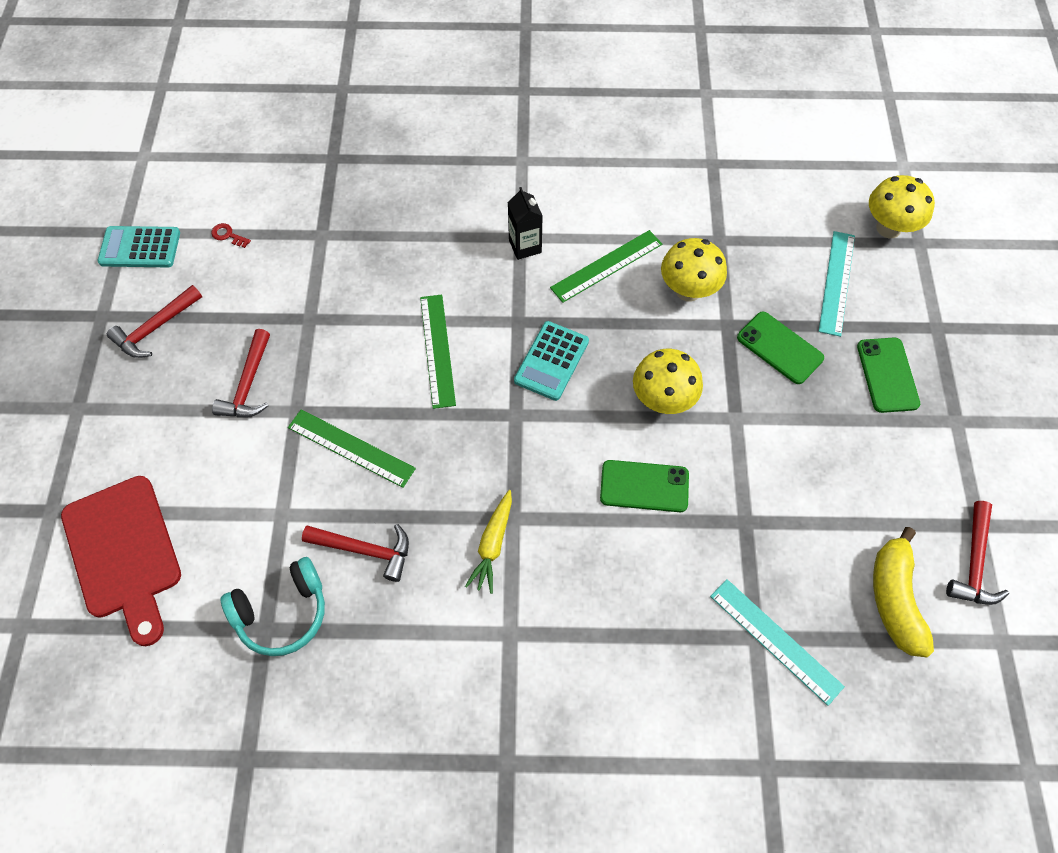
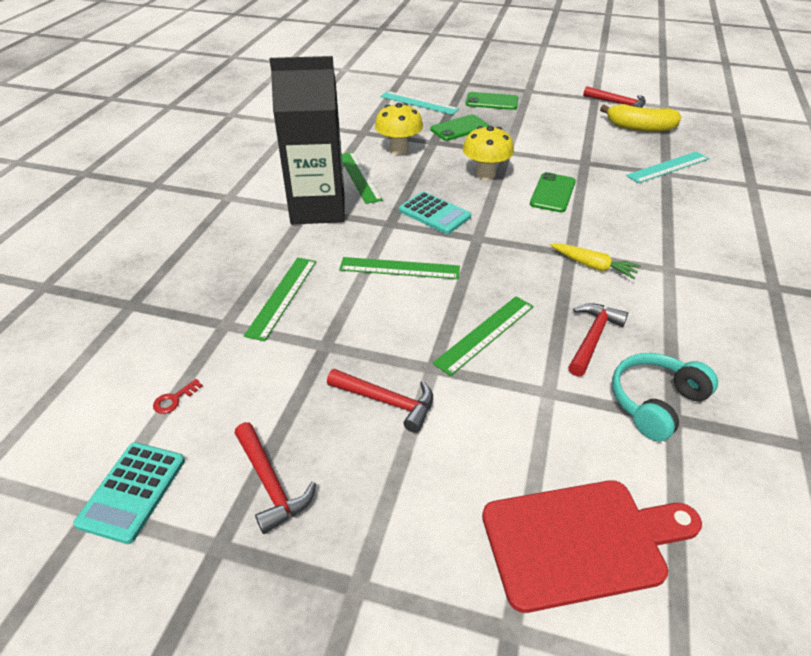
camera: 75 degrees left, 20 degrees down
turquoise headphones [221,557,325,656] -> turquoise headphones turned 120 degrees counterclockwise [612,353,718,442]
black carton [508,187,542,260] -> black carton [270,56,345,224], size x2.32
yellow mushroom [869,175,935,238] -> none
none -> green ruler [244,257,316,341]

